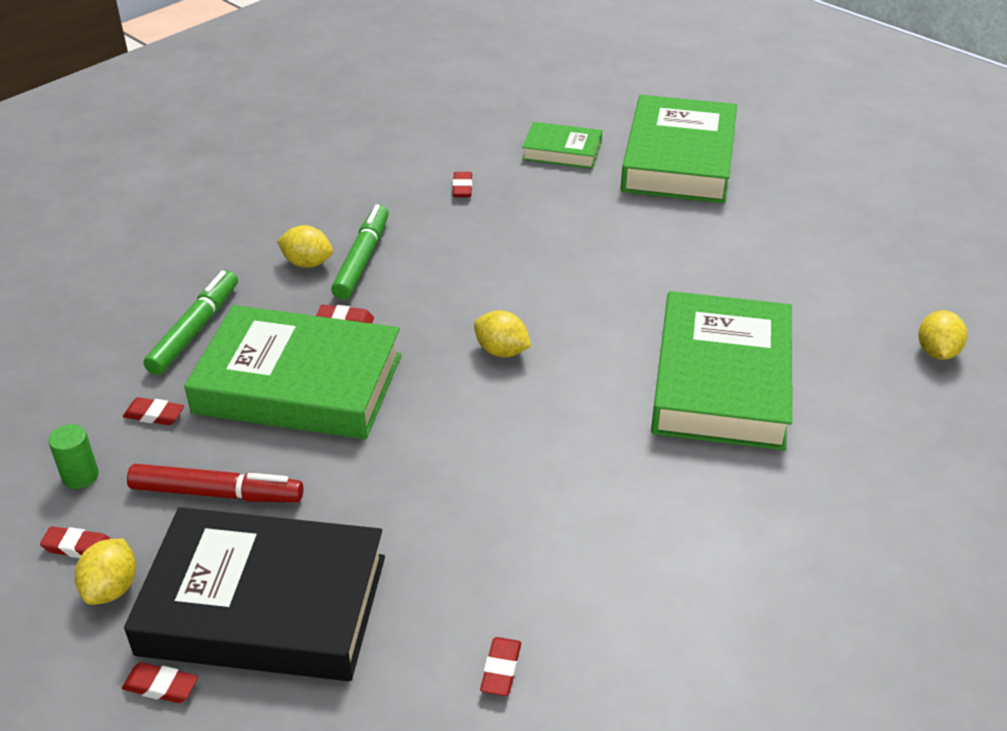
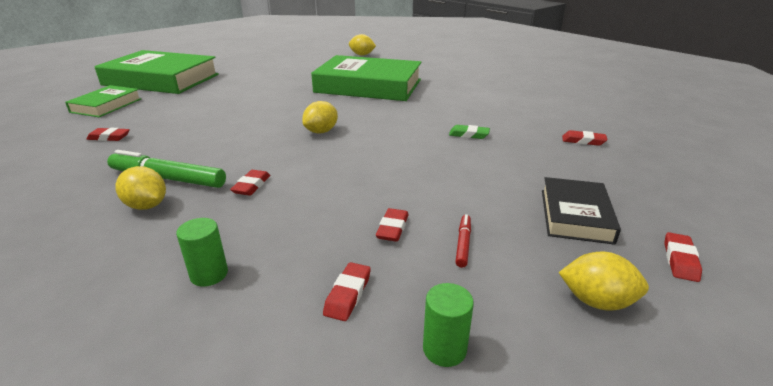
camera: 85 degrees left, 10 degrees down
red eraser [40,527,111,558] -> red eraser moved to [376,208,409,242]
black book [124,507,385,681] -> black book [542,177,621,245], size x0.51
red marker [127,464,303,503] -> red marker [455,214,471,268], size x0.48
green marker [143,271,238,375] -> green cylinder [176,218,228,287]
green book [184,305,402,440] -> none
yellow lemon [277,225,333,268] -> yellow lemon turned 75 degrees counterclockwise [116,166,166,210]
none -> green eraser [449,125,490,139]

